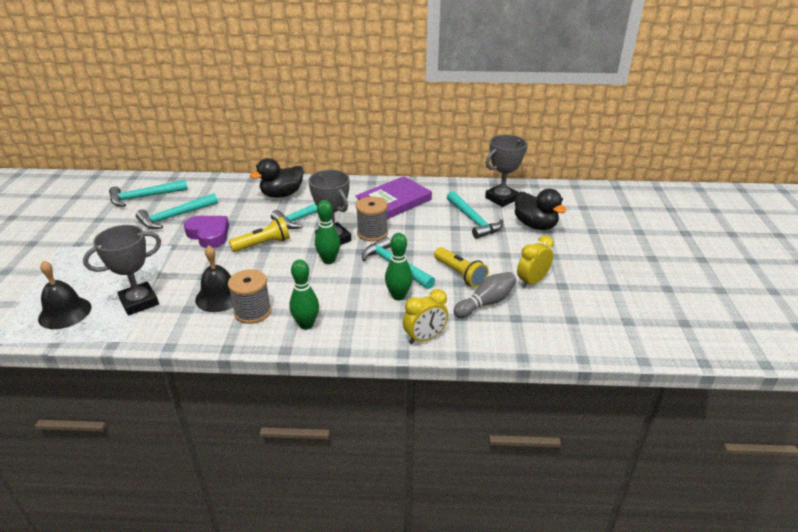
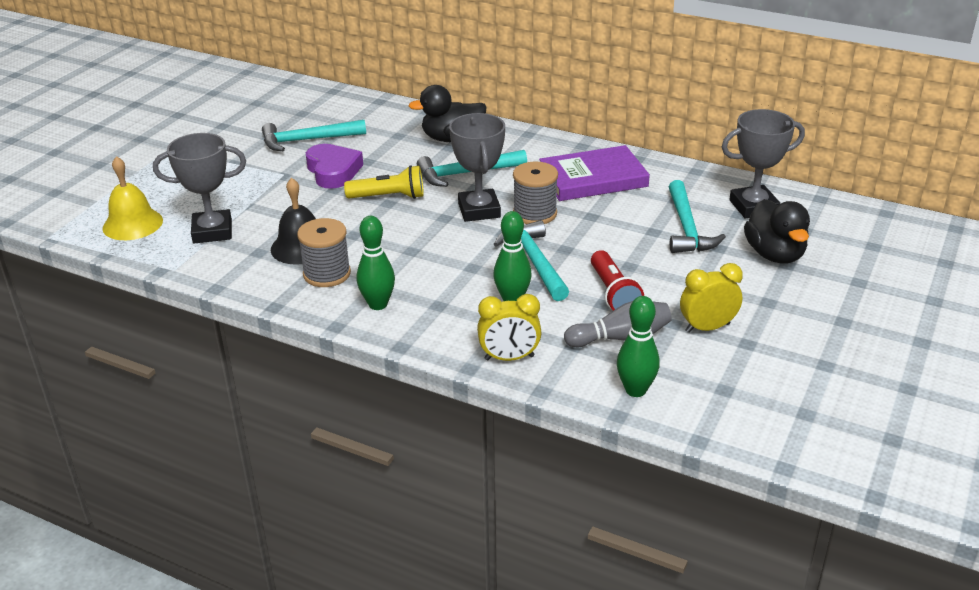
camera: 25 degrees right, 0 degrees up
black bell [38,261,91,329] -> yellow bell [103,156,163,240]
turquoise hammer [109,180,188,207] -> none
green bowling pin [315,200,340,264] -> green bowling pin moved to [617,296,660,397]
yellow flashlight [434,247,488,288] -> red flashlight [591,250,644,311]

